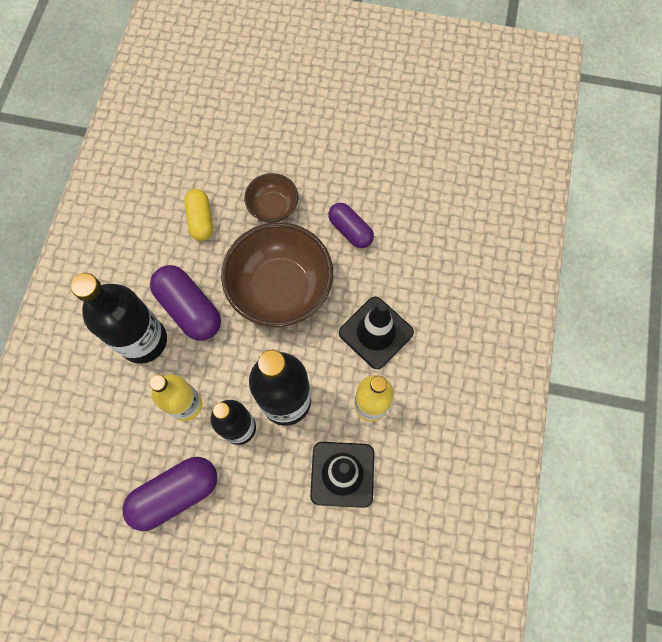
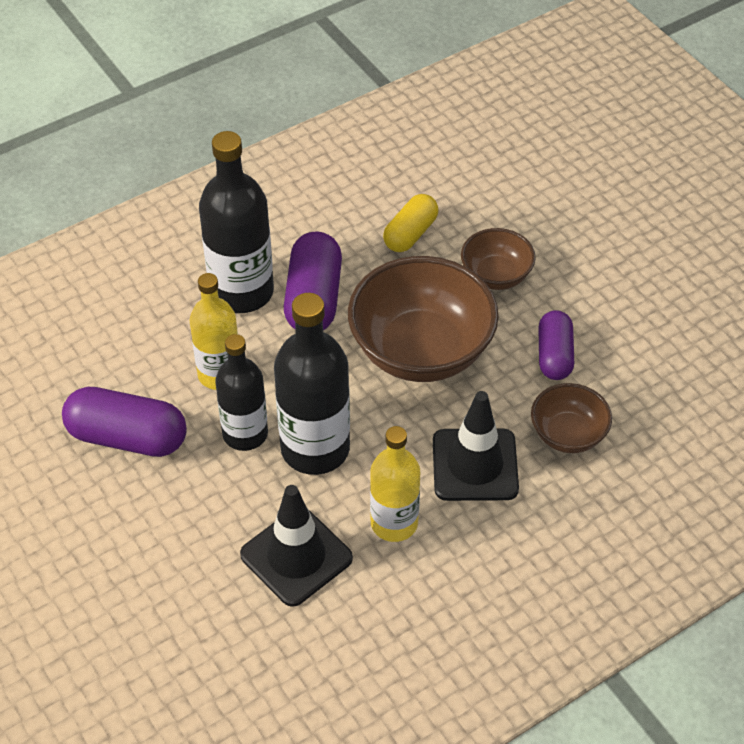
camera: 45 degrees right, 20 degrees down
none -> brown bowl [531,383,612,453]

